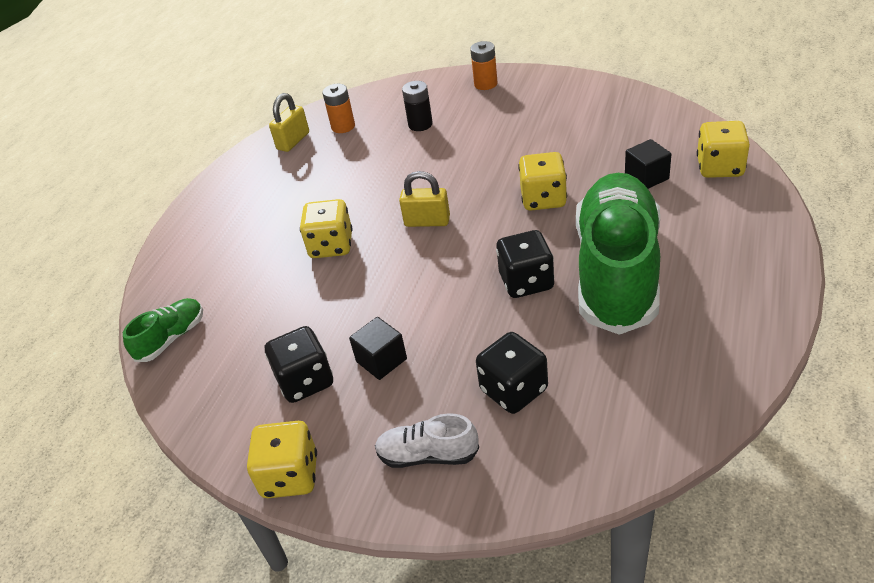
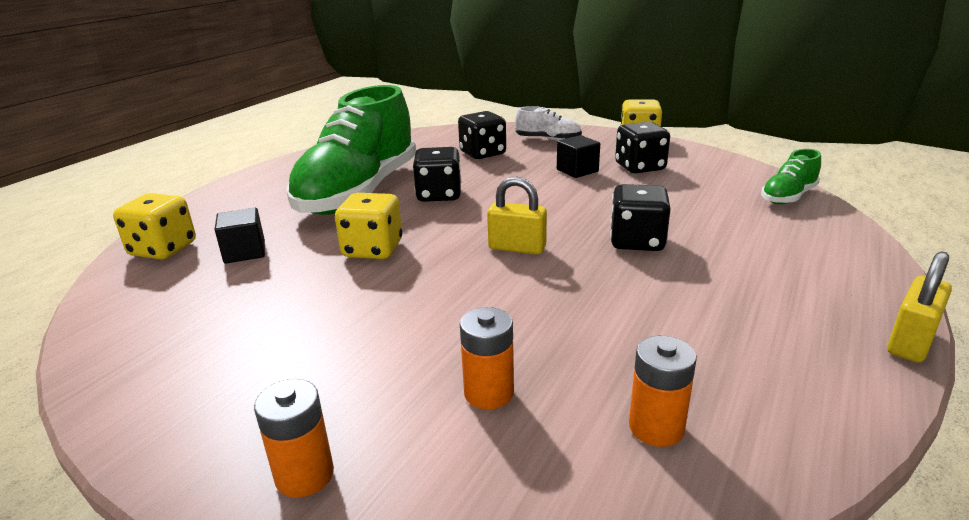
camera: 175 degrees left, 15 degrees down
yellow padlock [269,93,309,152] -> yellow padlock moved to [887,251,952,363]
yellow dice [300,199,353,258] -> black dice [610,184,671,251]
black battery [402,81,433,131] -> orange battery [460,307,514,410]

